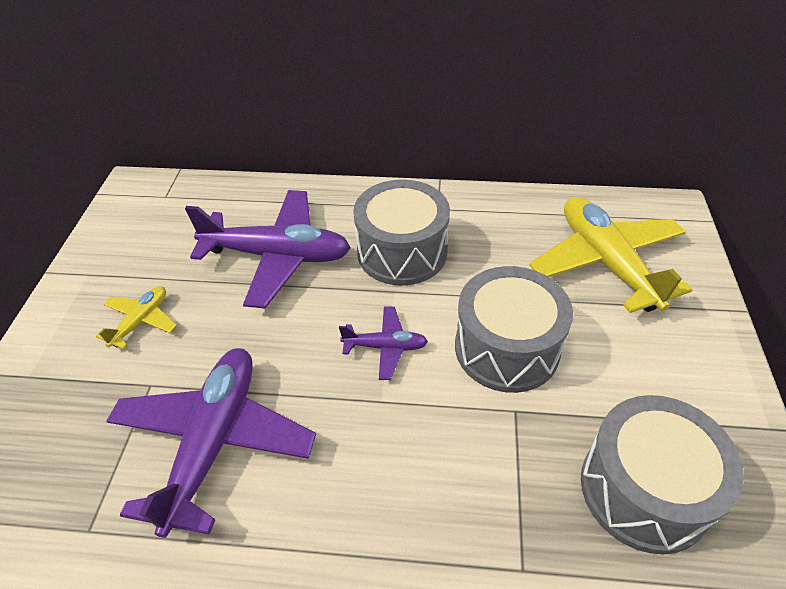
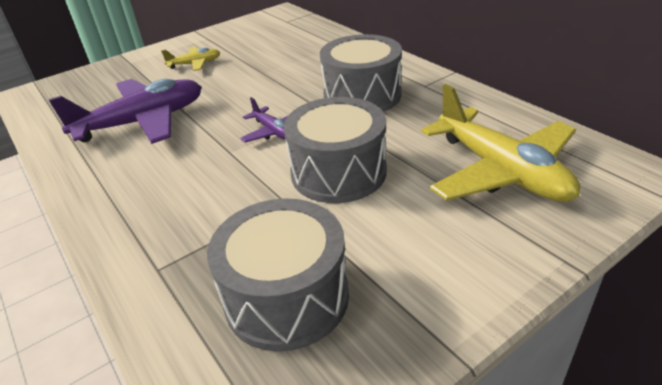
camera: 50 degrees right, 10 degrees down
purple plane [185,190,351,308] -> none
yellow plane [529,197,692,313] -> yellow plane turned 120 degrees clockwise [421,84,580,202]

